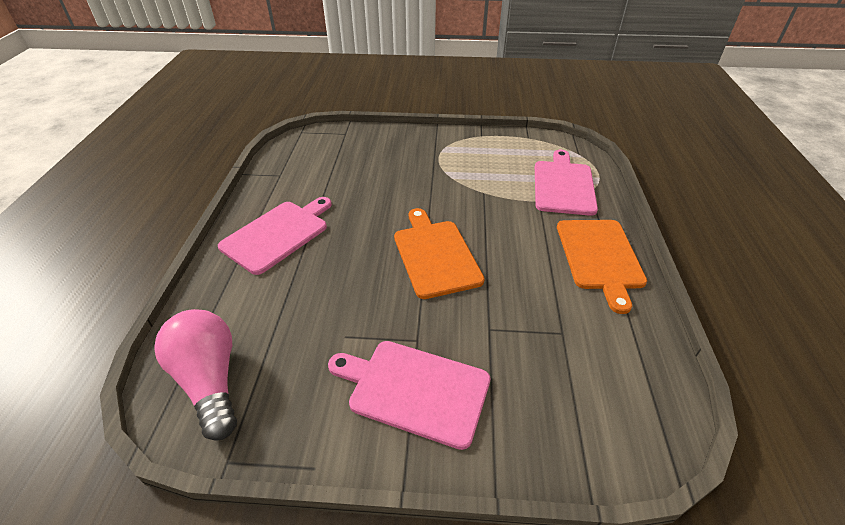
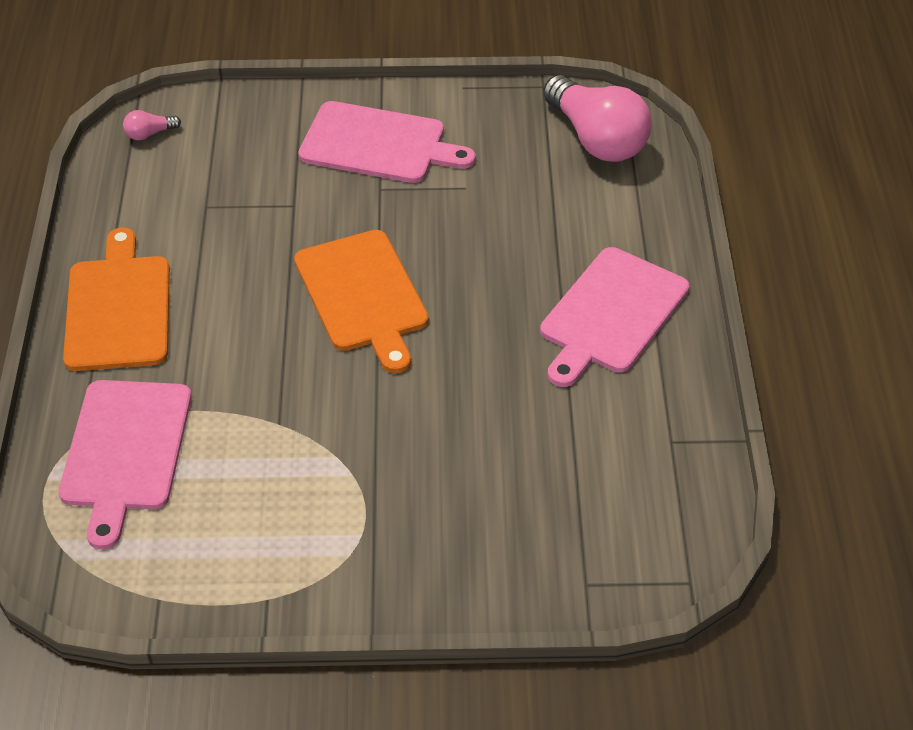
camera: 175 degrees right, 5 degrees up
none -> pink light bulb [123,110,181,140]

